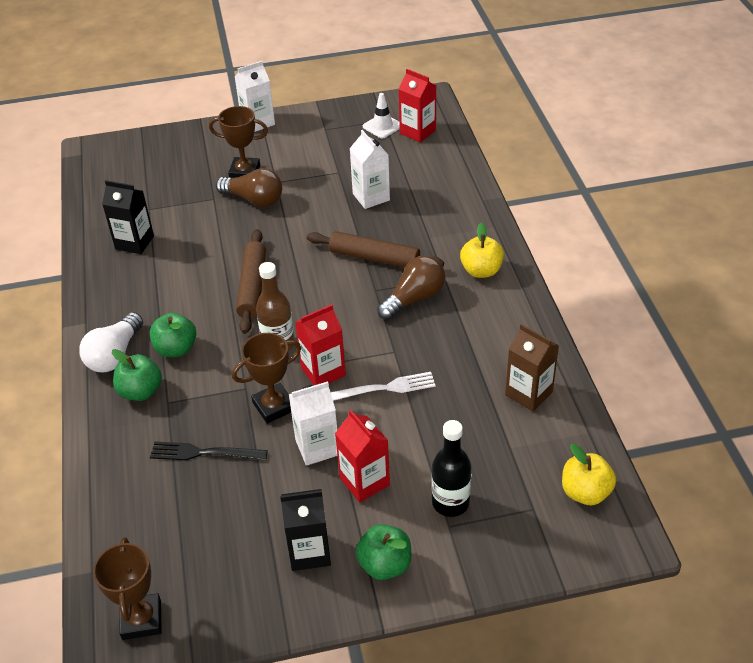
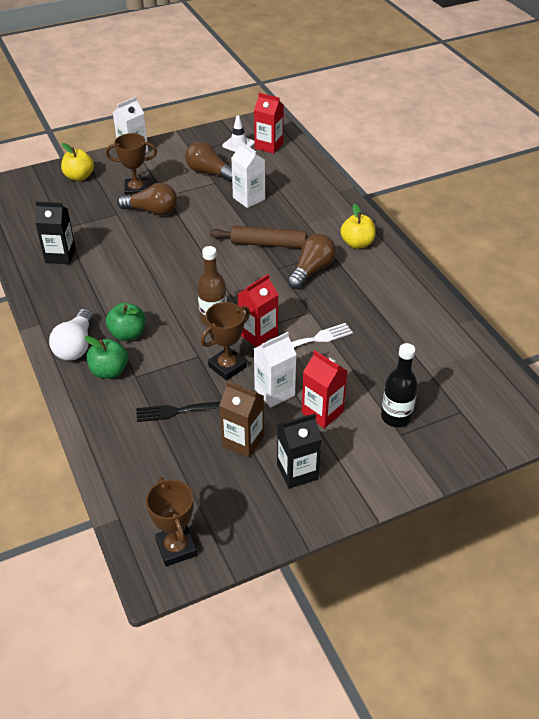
camera: 15 degrees left, 0 degrees up
brown rolling pin [236,229,266,334] -> none
green apple [356,524,411,580] -> none
brown carton [505,324,559,412] -> brown carton moved to [219,381,264,458]
yellow apple [562,444,616,505] -> yellow apple moved to [61,143,94,181]
none -> brown light bulb [185,141,232,182]

